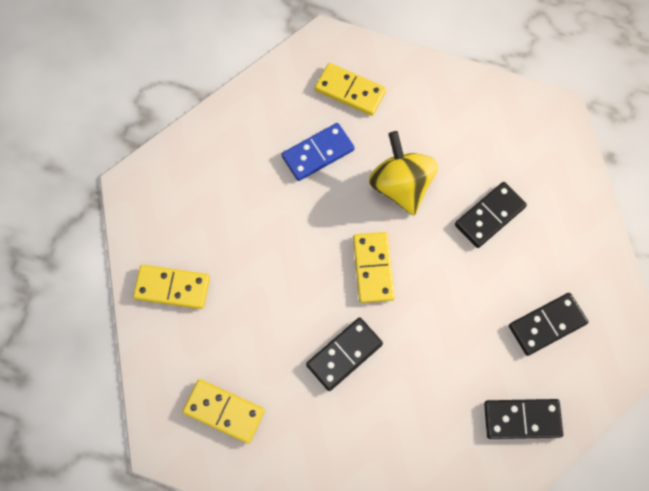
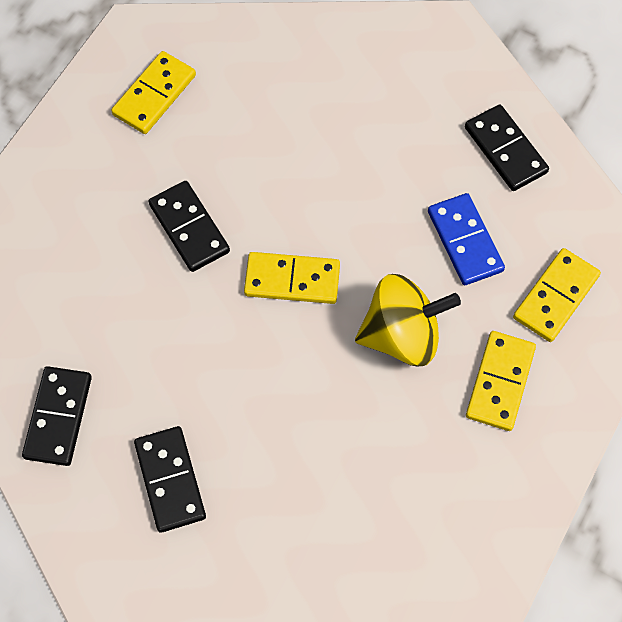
camera: 100 degrees right, 5 degrees down
yellow domino [133,265,210,309] -> yellow domino moved to [466,331,536,431]
black domino [455,182,527,248] -> black domino moved to [465,104,549,191]

